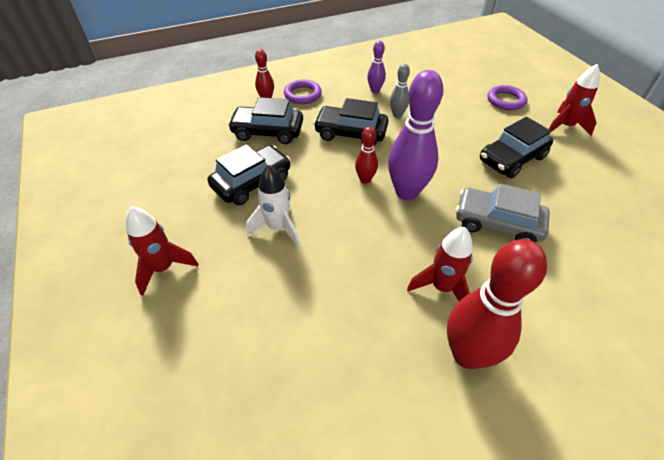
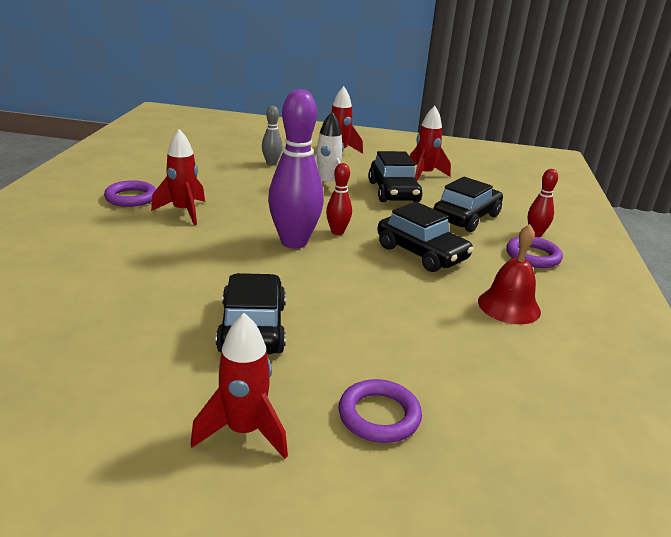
camera: 120 degrees right, 20 degrees down
black car [313,98,389,146] -> black car turned 90 degrees clockwise [377,202,474,272]
purple bowling pin [367,41,386,93] -> red bell [478,224,541,324]
grey bowling pin [390,64,410,118] -> grey bowling pin moved to [262,106,283,166]
red bowling pin [447,239,547,369] -> purple ring [104,180,156,207]
grey car [456,183,550,243] -> none
none -> red rocket [410,106,451,181]

